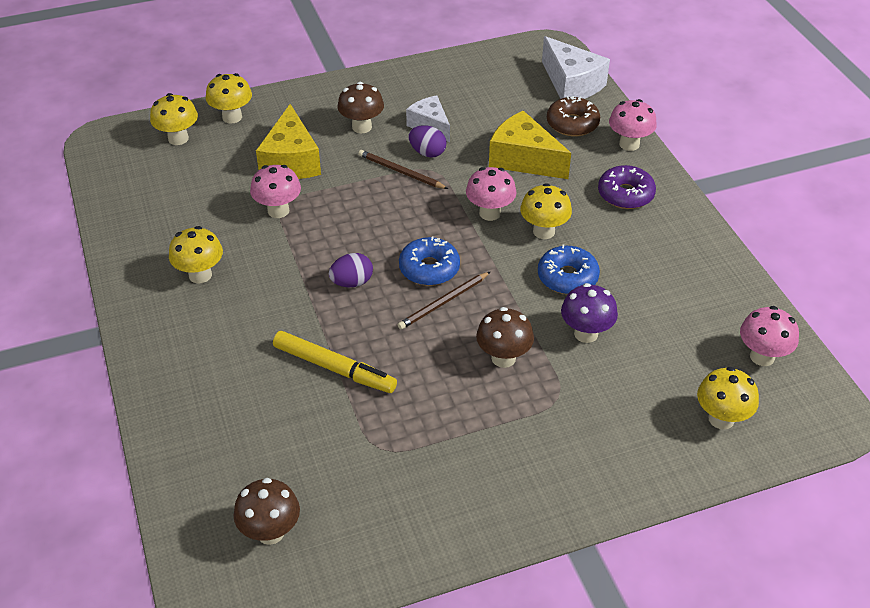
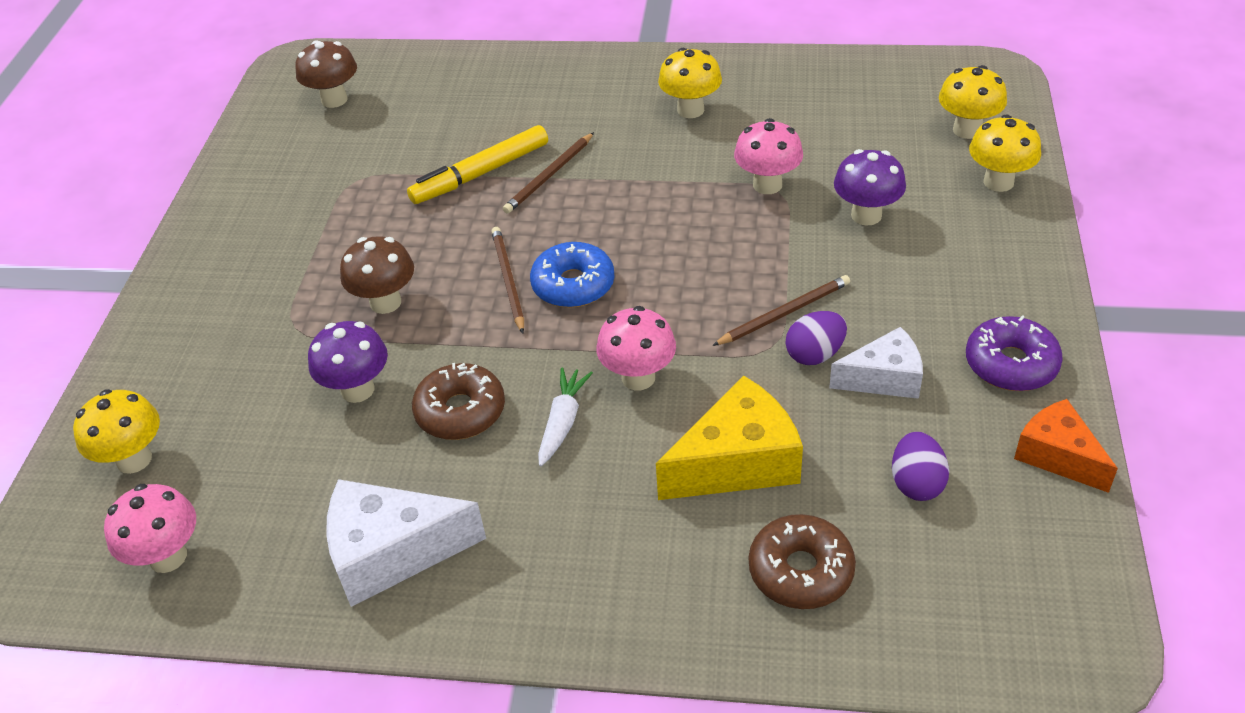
camera: 120 degrees right, 0 degrees up
yellow cheese [256,104,321,179] -> purple mushroom [834,149,906,226]
purple egg [329,253,373,287] -> purple egg moved to [892,432,949,501]
brown mushroom [337,82,384,133] -> none
yellow mushroom [520,183,572,239] -> white carrot [538,367,593,466]
blue donut [538,244,600,294] -> brown donut [412,363,505,440]
white cheese [542,36,610,99] -> white cheese moved to [326,479,486,607]
purple donut [598,165,656,209] -> purple donut moved to [966,315,1063,391]
pink mushroom [609,99,657,151] -> none
none -> brown pencil [503,132,594,214]
none -> orange cheese [1014,399,1118,493]

